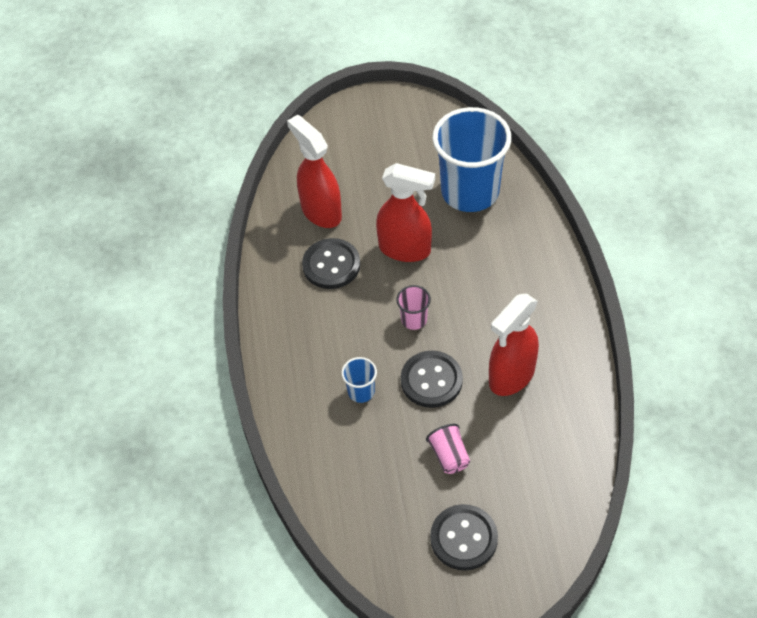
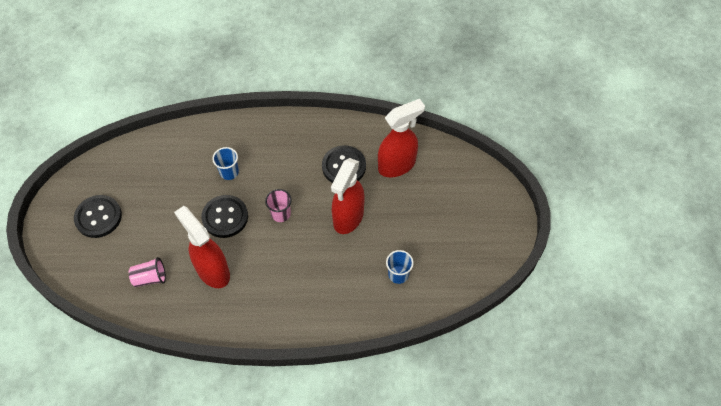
camera: 95 degrees right, 5 degrees up
pink cup [426,424,470,474] -> pink cup moved to [129,257,166,287]
blue cup [432,107,512,212] -> blue cup [386,250,414,284], size x0.42

